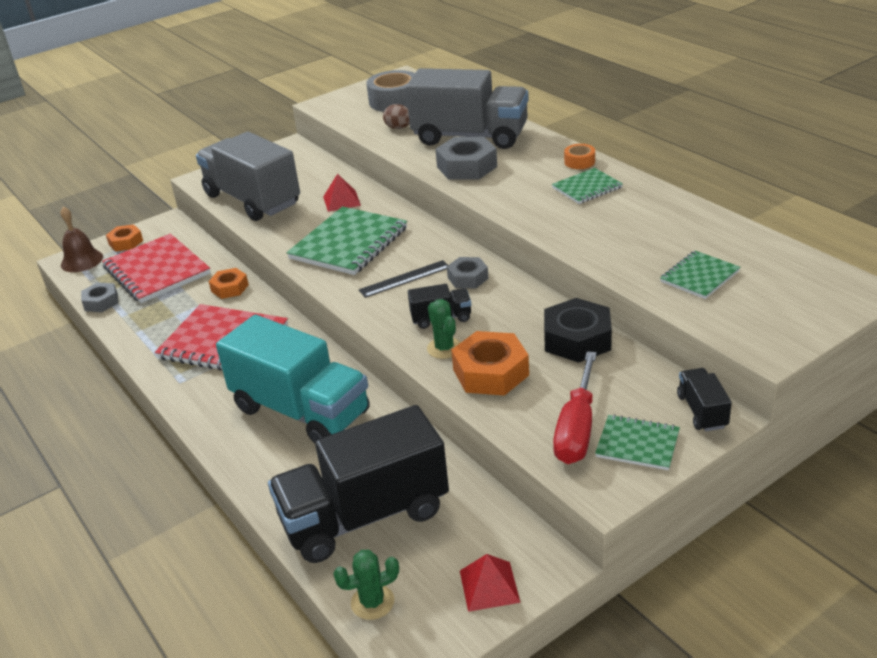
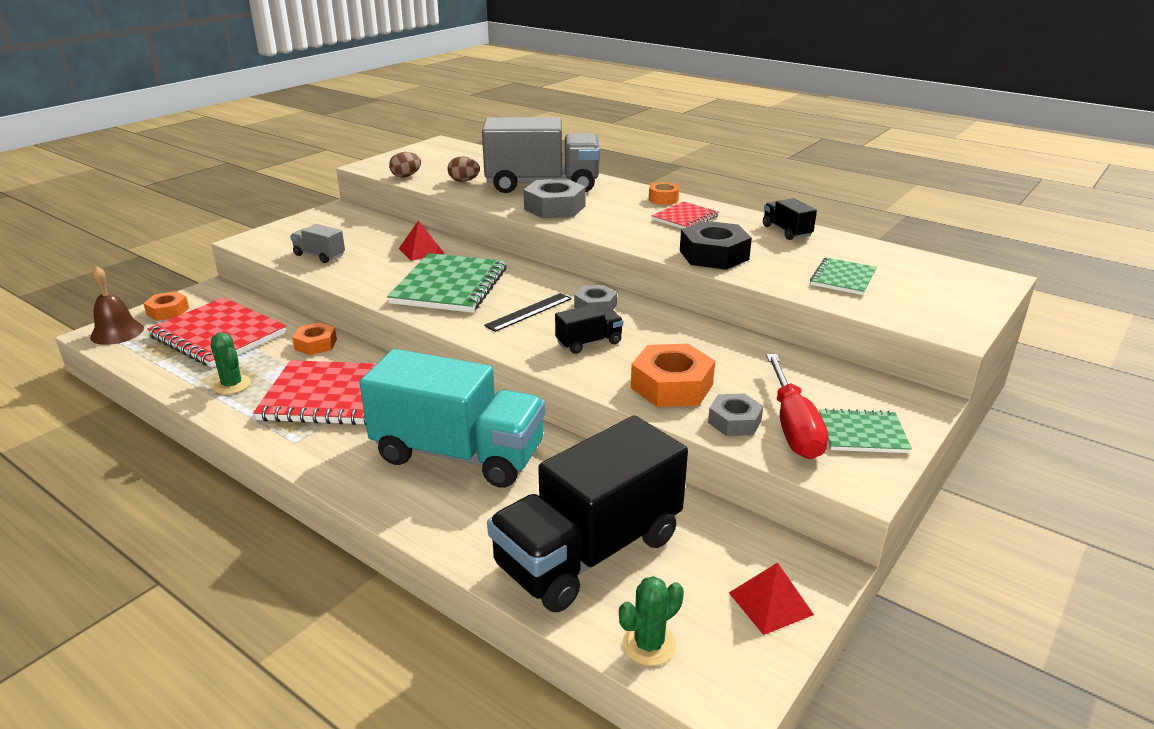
camera: 20 degrees left, 5 degrees down
grey nut [81,282,118,312] -> grey nut moved to [708,393,763,436]
grey truck [196,132,300,221] -> grey truck [290,224,345,263], size x0.43
grey tape [366,70,415,112] -> none
green cactus [427,299,461,359] -> green cactus moved to [210,332,251,394]
black nut [544,298,612,363] -> black nut moved to [680,221,752,270]
green notebook [552,168,623,204] -> red notebook [651,202,719,229]
black truck [677,368,732,431] -> black truck moved to [763,198,817,240]
none -> brown egg [389,152,421,178]

